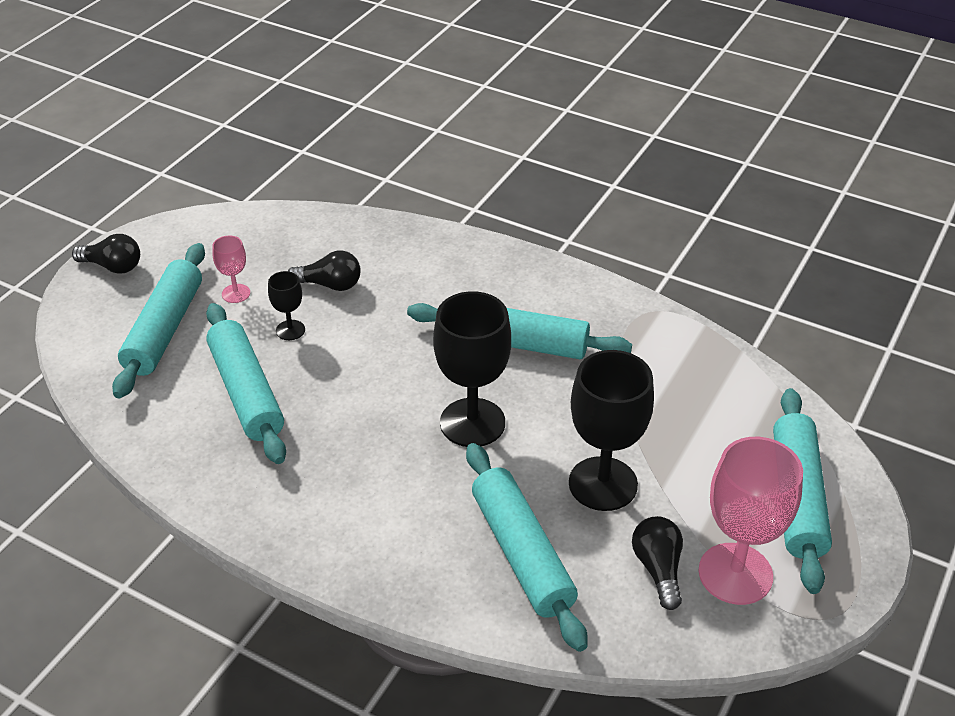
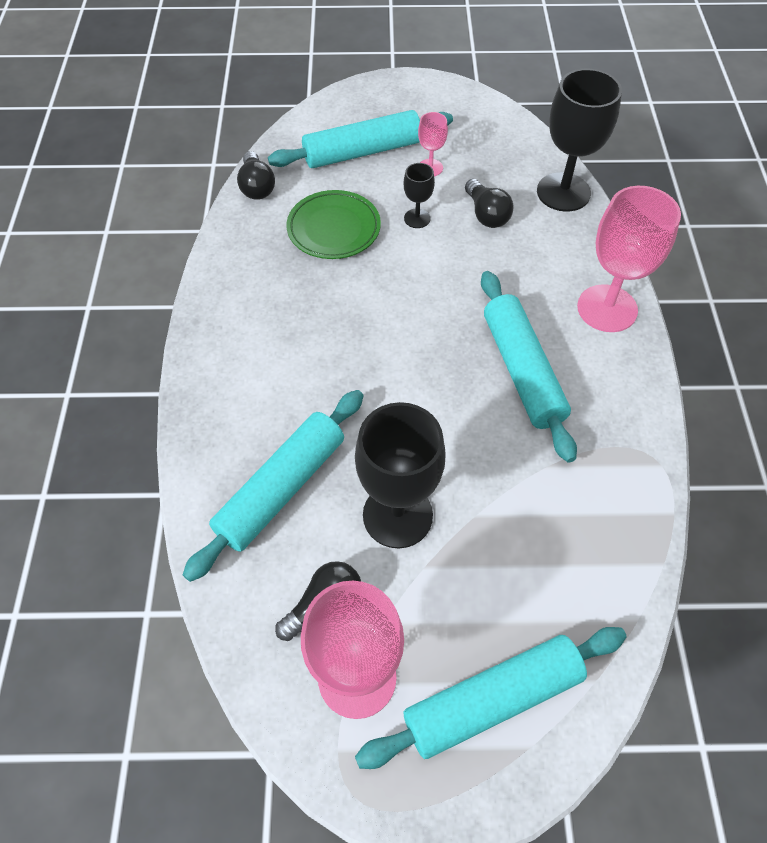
camera: 60 degrees right, 15 degrees up
black light bulb [72,234,140,274] -> black light bulb moved to [237,151,275,200]
turquoise rolling pin [206,303,286,464] -> green plate [287,190,381,259]
black goblet [433,291,511,447] -> black goblet moved to [537,68,622,212]
none -> pink goblet [577,186,681,332]

